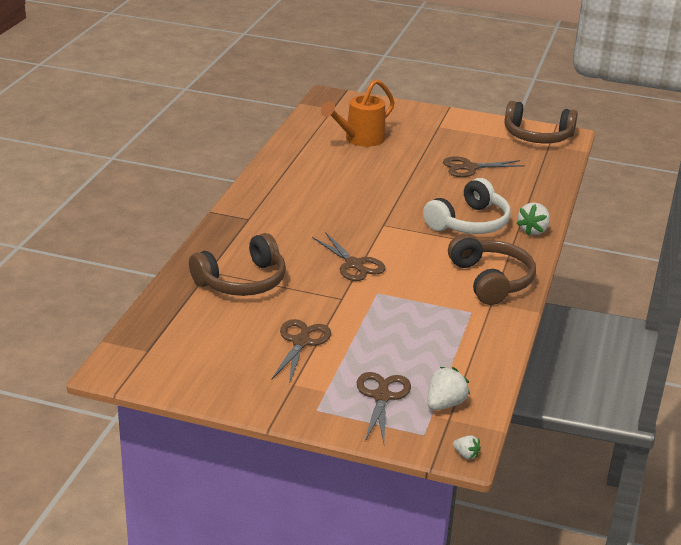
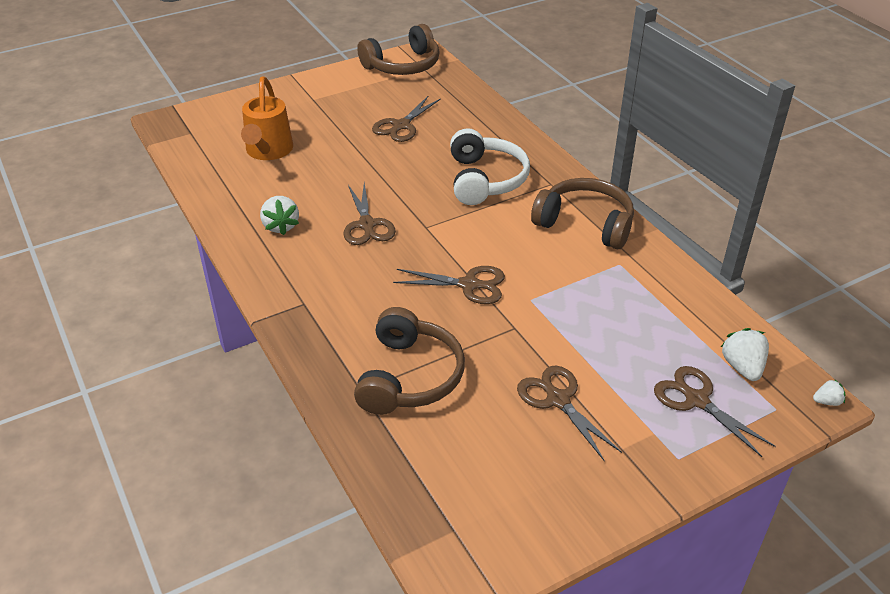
camera: 45 degrees left, 10 degrees up
white strawberry [517,203,550,235] -> white strawberry moved to [260,196,299,235]
none -> brown scissors [343,183,396,245]

